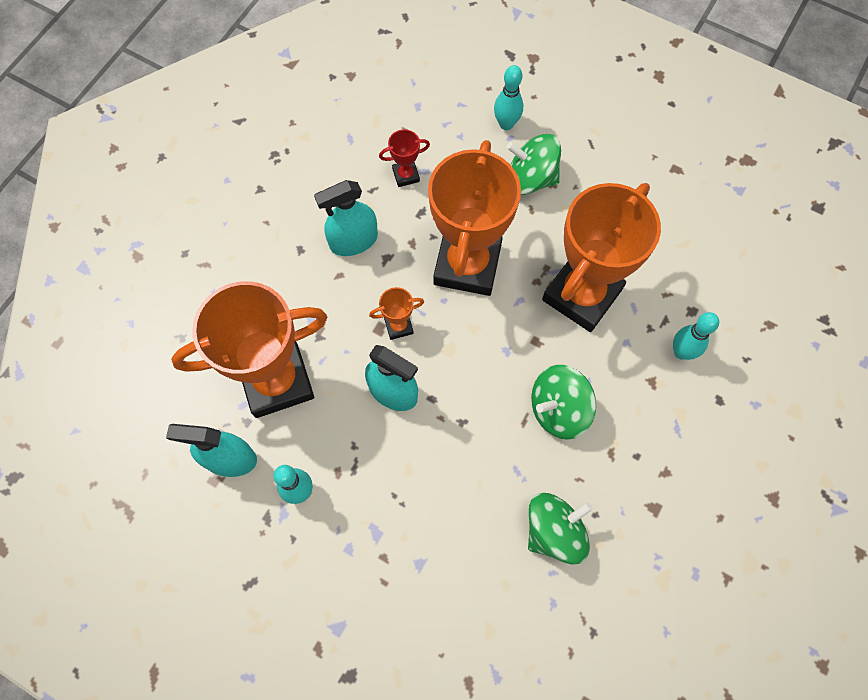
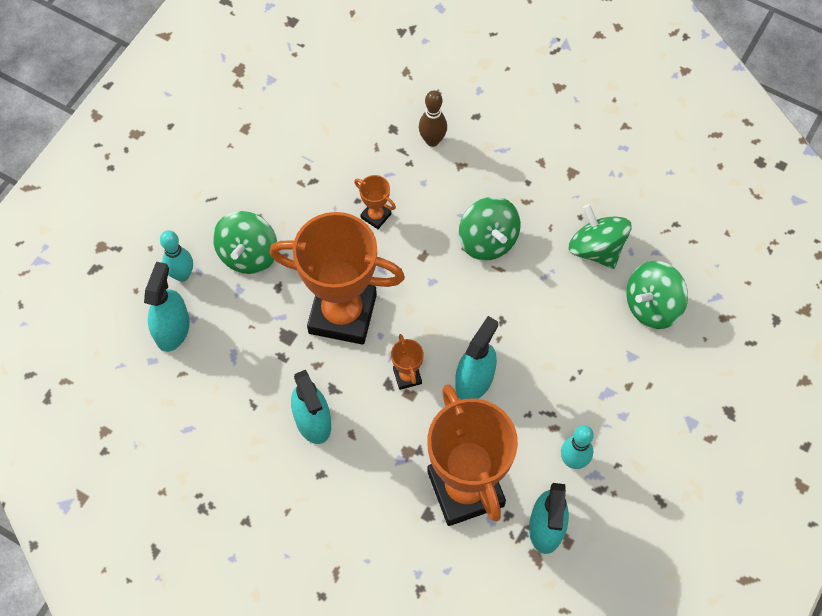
camera: 90 degrees left, 5 degrees down
red trophy [379,129,430,187] -> none
orange trophy [542,183,661,332] -> orange trophy [354,175,396,229], size x0.40
turquoise bowling pin [673,312,719,360] -> brown bowling pin [419,90,447,147]
none -> turquoise spray bottle [144,262,190,352]
none -> green spinning top [626,261,688,329]

